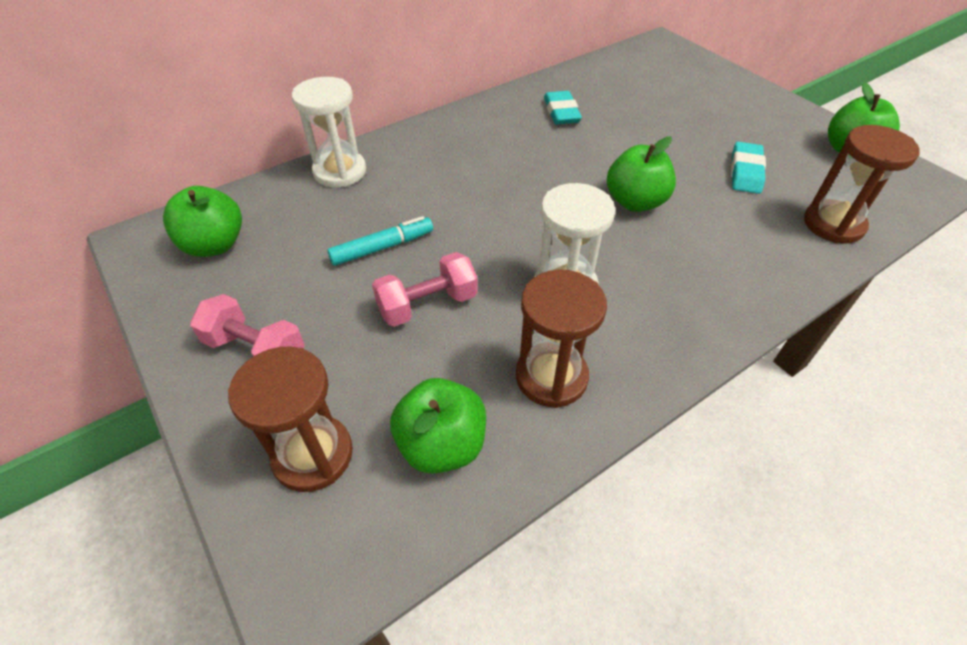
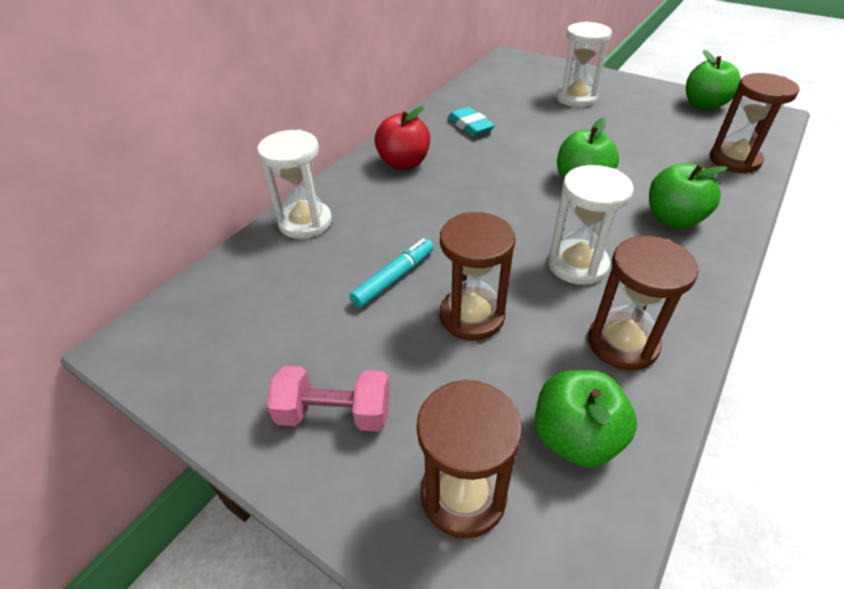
camera: 20 degrees left, 5 degrees down
green apple [163,186,242,257] -> green apple moved to [649,164,727,229]
pink dumbbell [372,252,478,327] -> brown hourglass [440,212,516,341]
turquoise eraser [731,142,766,194] -> none
none -> red apple [374,106,430,170]
none -> white hourglass [556,21,612,107]

